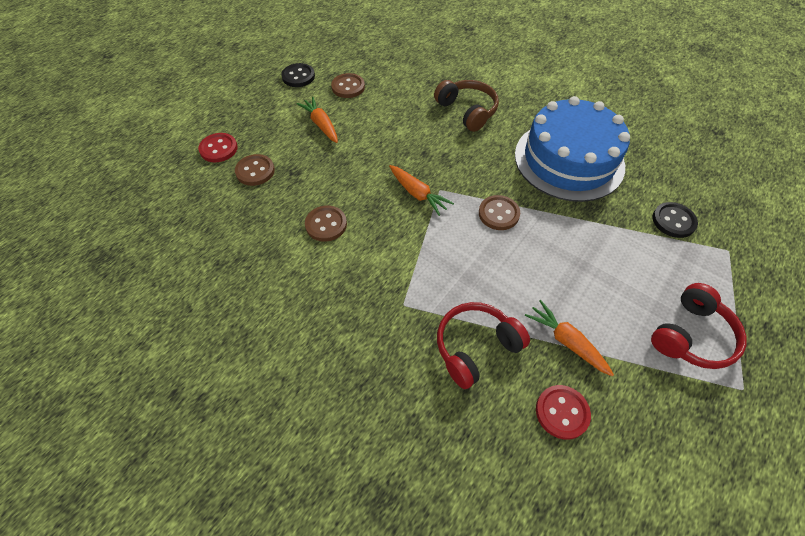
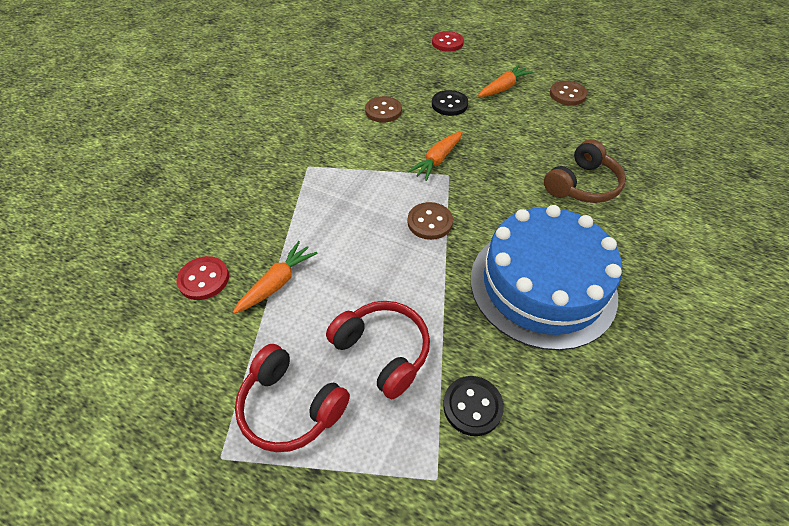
camera: 80 degrees right, 5 degrees down
brown button [235,154,275,186] -> none
black button [281,63,315,87] -> black button moved to [432,90,468,116]
red headphones [437,302,530,389] -> red headphones moved to [326,301,430,399]

